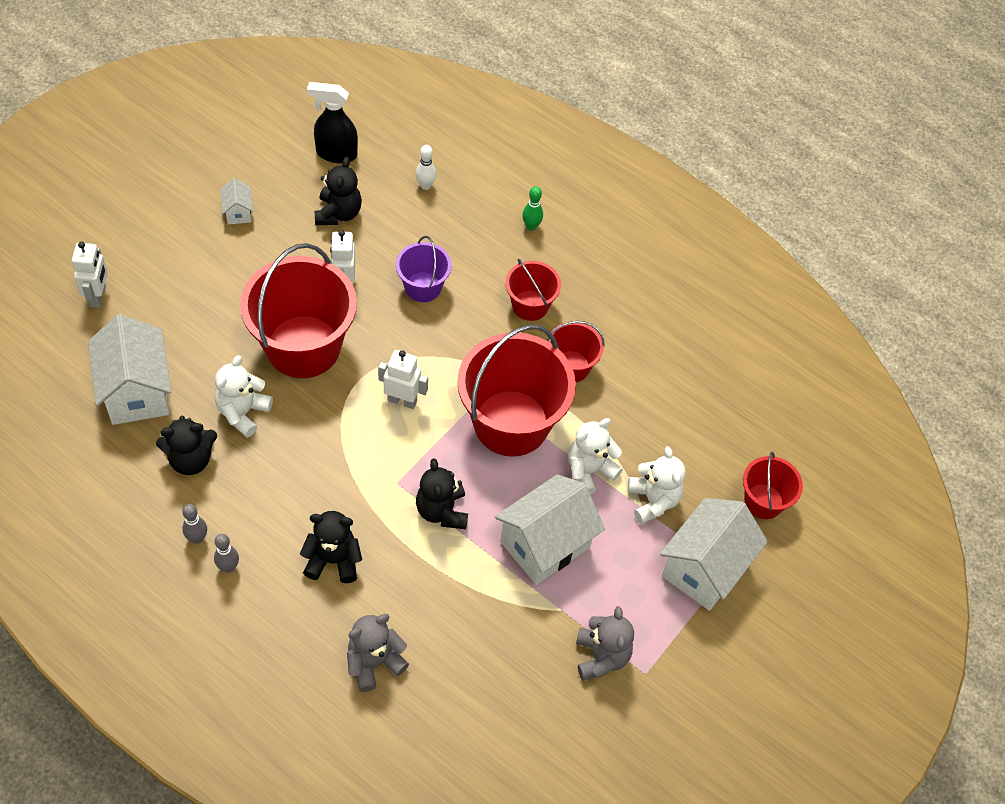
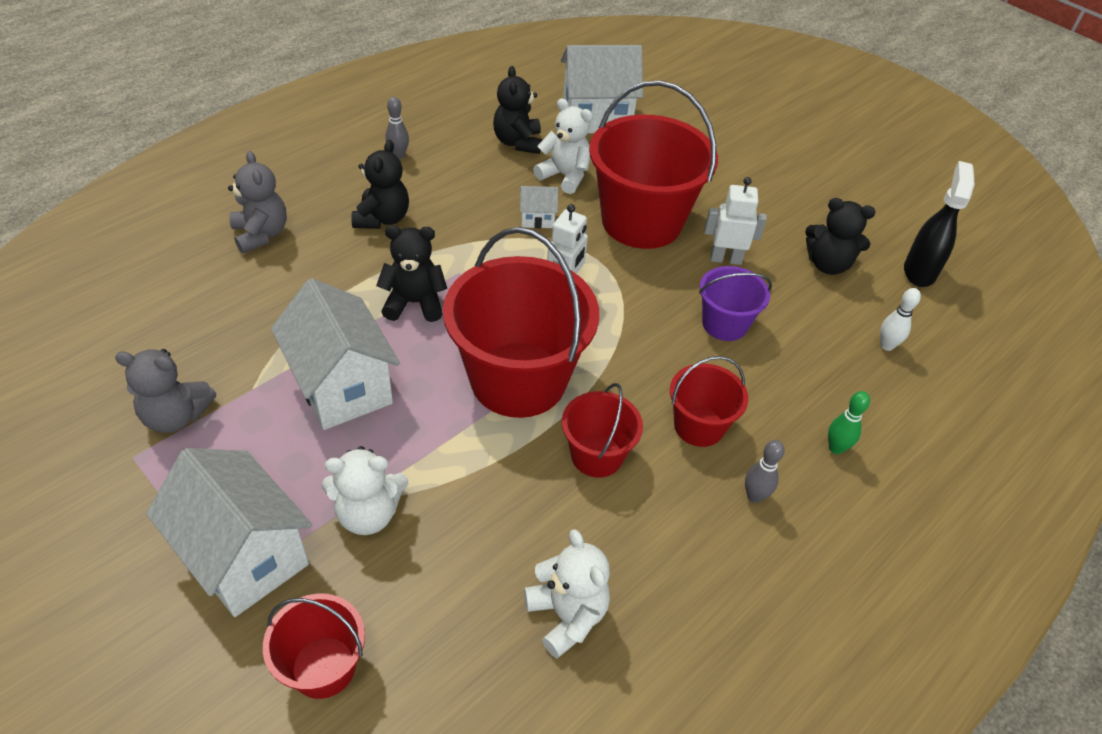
camera: 100 degrees right, 10 degrees down
white robot [72,242,108,308] -> none
grey bowling pin [182,504,207,544] -> grey bowling pin moved to [745,440,785,503]
white house [220,178,253,225] -> white house moved to [520,186,558,228]
white teddy bear [568,418,623,495] -> white teddy bear moved to [524,529,610,658]

